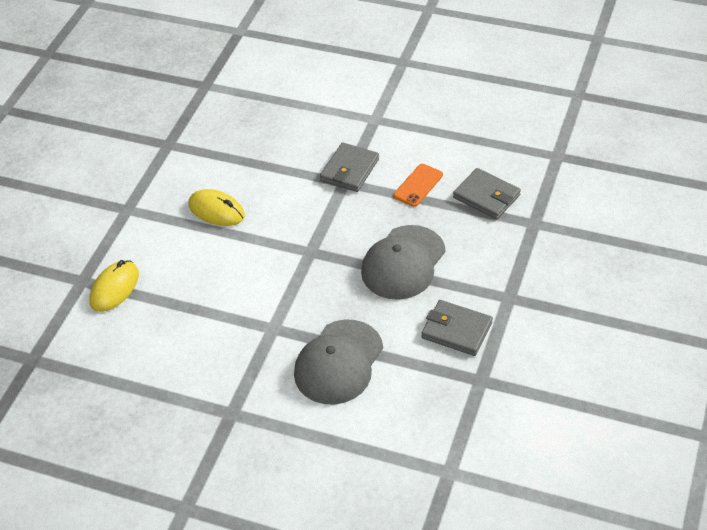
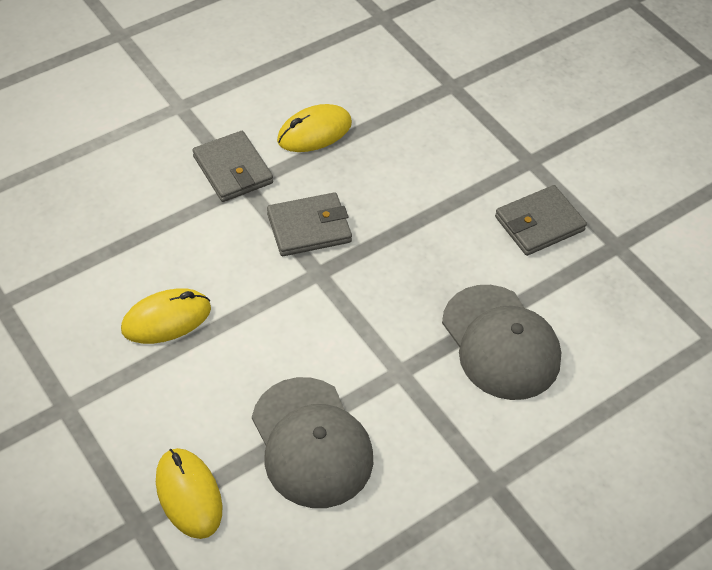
camera: 60 degrees left, 5 degrees up
grey cap [361,225,446,300] -> grey cap moved to [252,377,373,508]
orange phone [393,164,443,207] -> yellow mouse [277,104,352,152]
grey wallet [453,168,521,220] -> grey wallet moved to [267,192,352,256]

